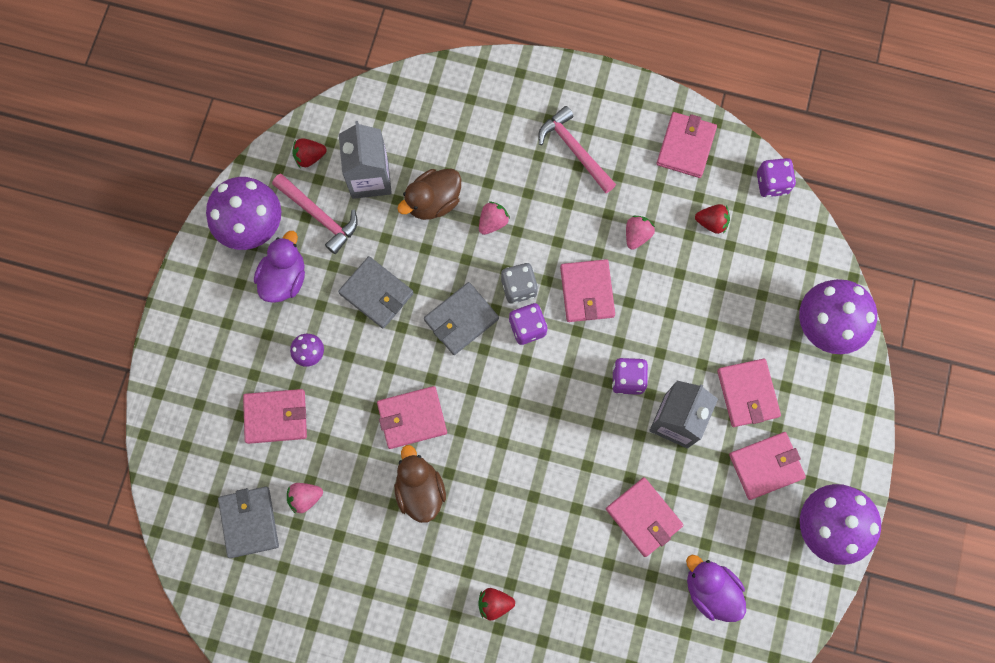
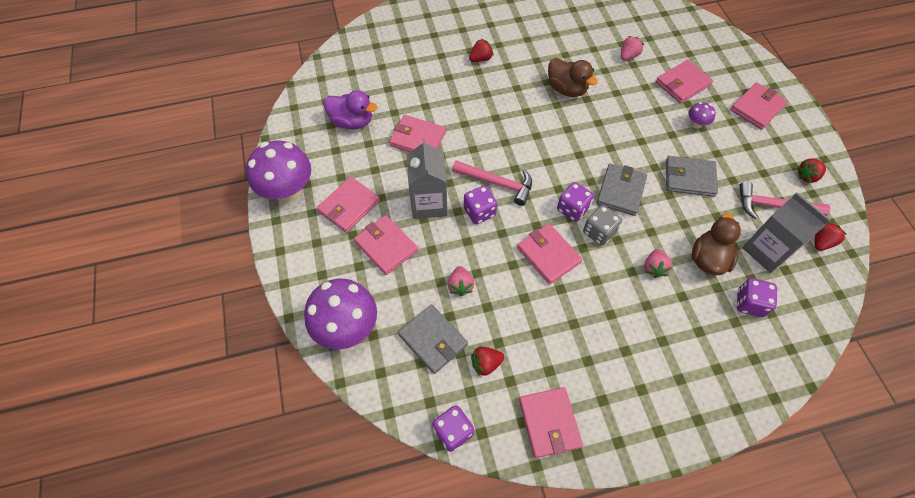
camera: 150 degrees right, 15 degrees down
purple mushroom [206,177,281,250] -> red strawberry [797,158,826,183]
grey wallet [218,487,279,558] -> grey wallet moved to [398,304,468,374]
purple duck [254,231,305,303] -> none
pink wallet [377,386,447,449] -> pink wallet moved to [730,82,788,130]
pink hammer [538,106,616,193] -> pink hammer moved to [452,160,532,206]
pink strawberry [626,216,655,250] -> pink strawberry moved to [447,266,474,296]
none -> purple dice [737,278,777,317]

